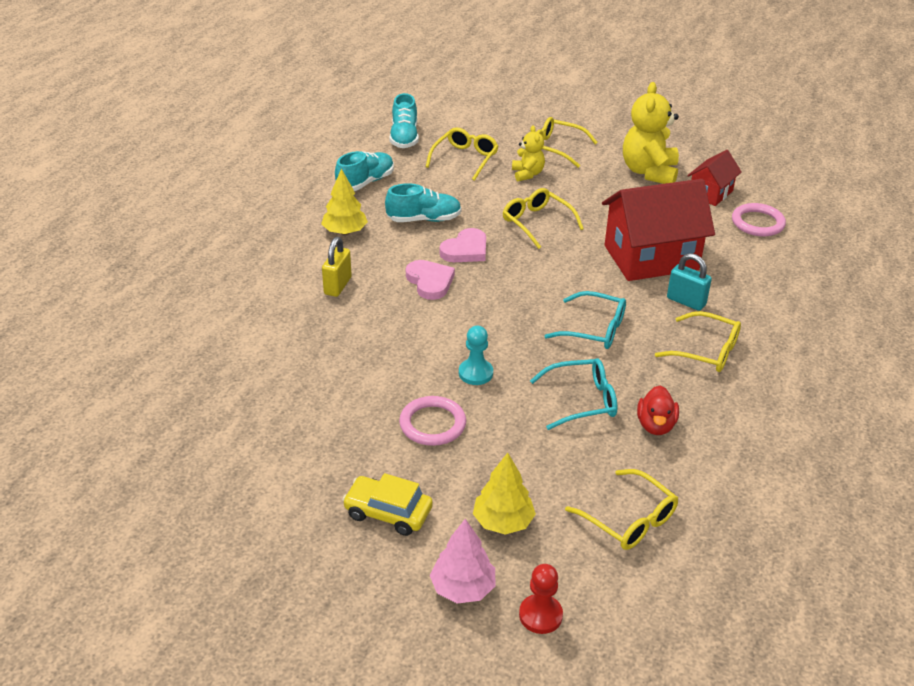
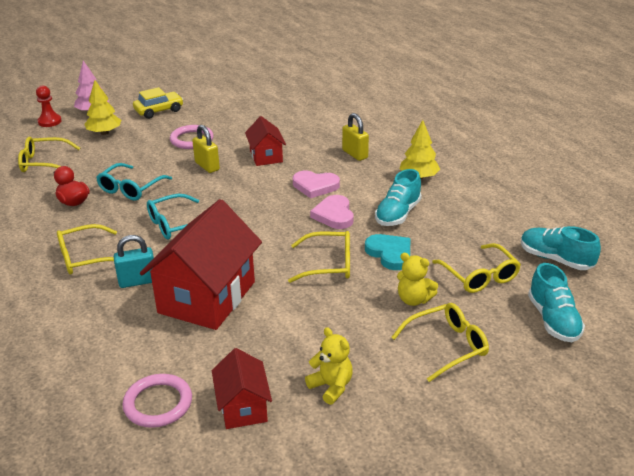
camera: 130 degrees right, 5 degrees down
turquoise shoe [335,151,394,191] -> turquoise shoe moved to [528,263,585,342]
turquoise pawn [459,326,493,385] -> yellow padlock [192,125,220,173]
yellow teddy bear [623,82,679,184] -> yellow teddy bear [305,327,353,405], size x0.55
none -> red house [245,116,286,166]
none -> turquoise heart [365,234,410,270]

